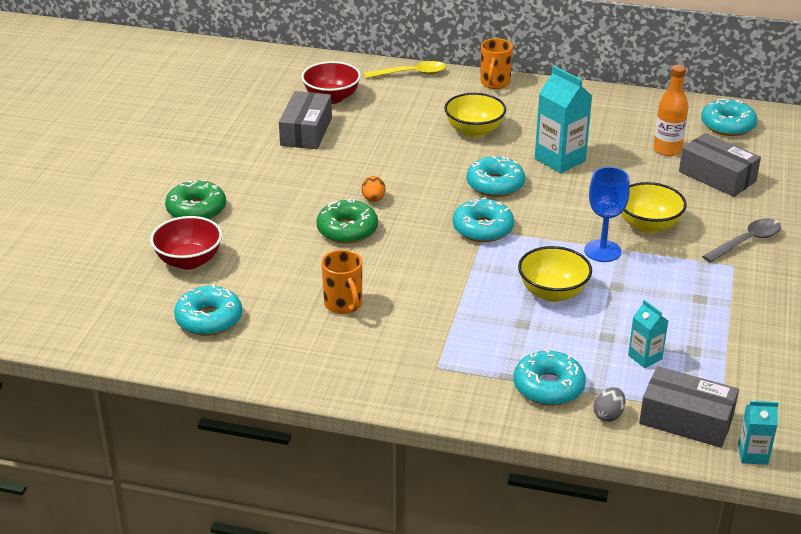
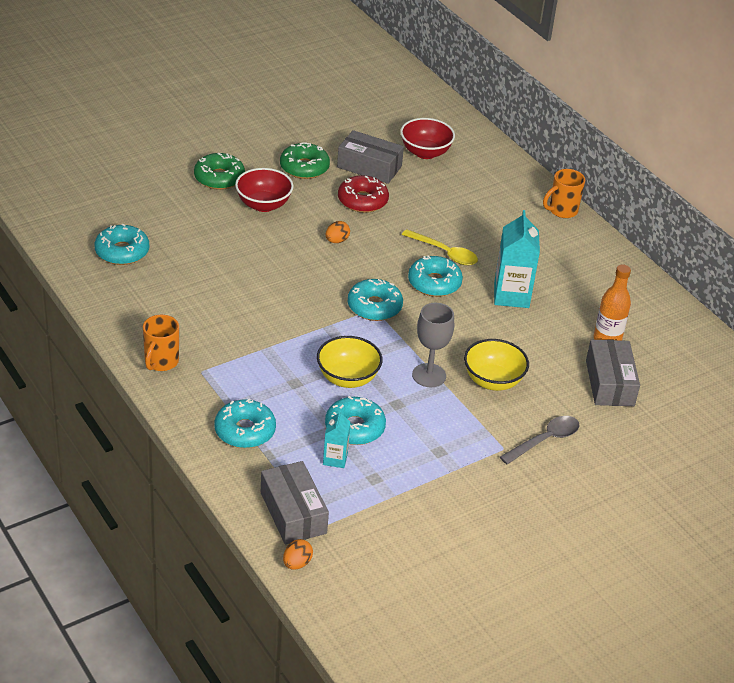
camera: 40 degrees right, 5 degrees up
red bowl [150,216,222,270] -> red bowl moved to [235,168,294,212]
grey box [279,91,332,149] -> grey box turned 60 degrees clockwise [337,130,404,184]
green donut [316,198,378,244] -> green donut moved to [280,142,330,179]
orange mug [321,250,362,314] -> orange mug moved to [143,315,179,371]
yellow spoon [364,61,446,78] -> yellow spoon moved to [402,229,478,265]
yellow bowl [444,93,506,137] -> none
blue goblet [584,167,630,262] -> grey goblet [412,303,454,387]
grey egg [594,387,626,422] -> none
turquoise donut [701,99,757,136] -> turquoise donut moved to [325,396,386,445]
grey spoon [702,219,781,263] -> grey spoon turned 45 degrees counterclockwise [500,416,580,464]
turquoise carton [738,401,779,465] -> orange egg [283,539,313,570]
none -> red donut [338,175,389,213]

